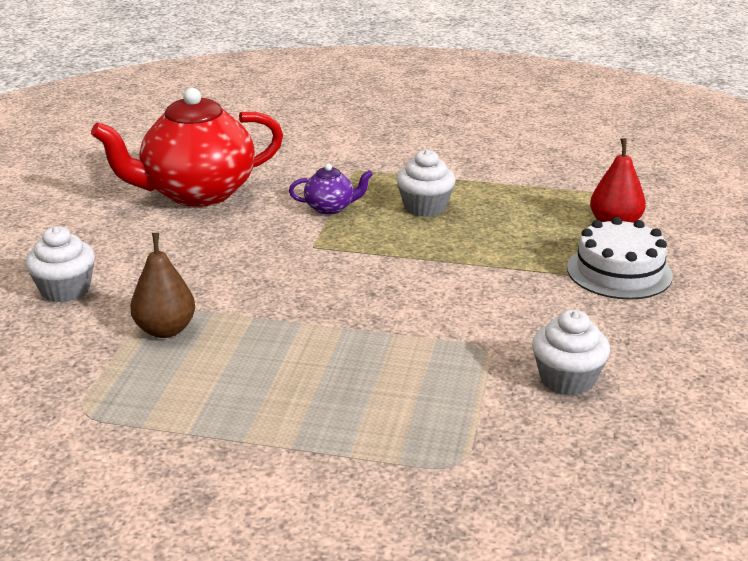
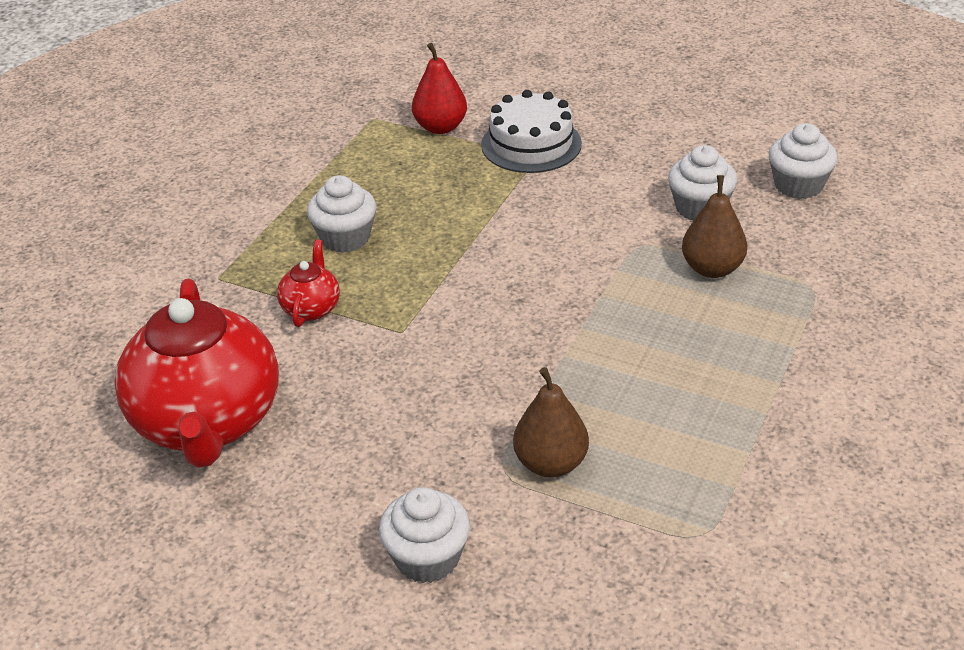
camera: 75 degrees left, 10 degrees up
purple teapot [289,163,373,215] -> red teapot [277,239,340,327]
none -> brown pear [682,175,747,278]
none -> white cupcake [769,123,837,199]

